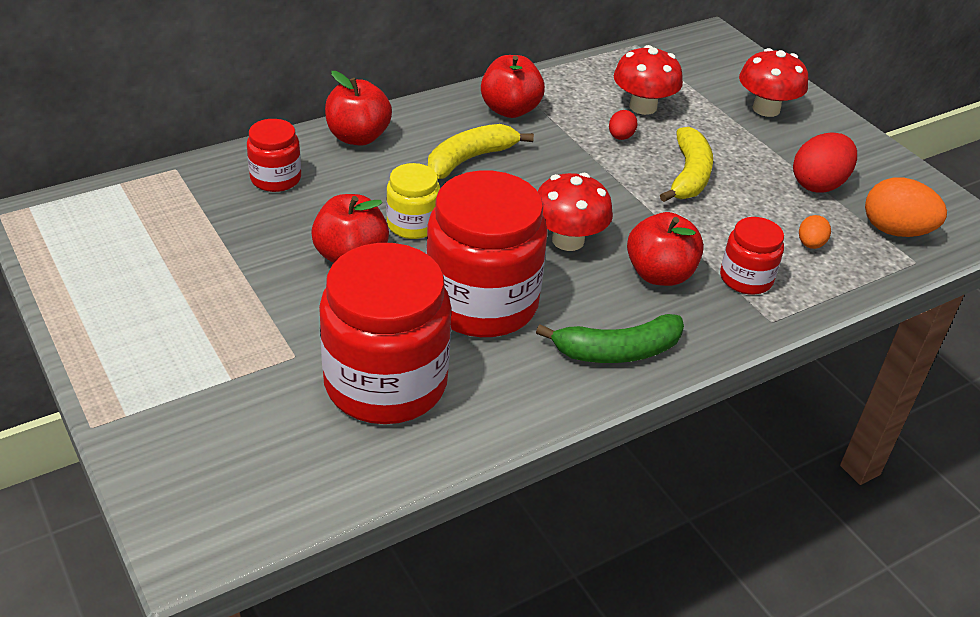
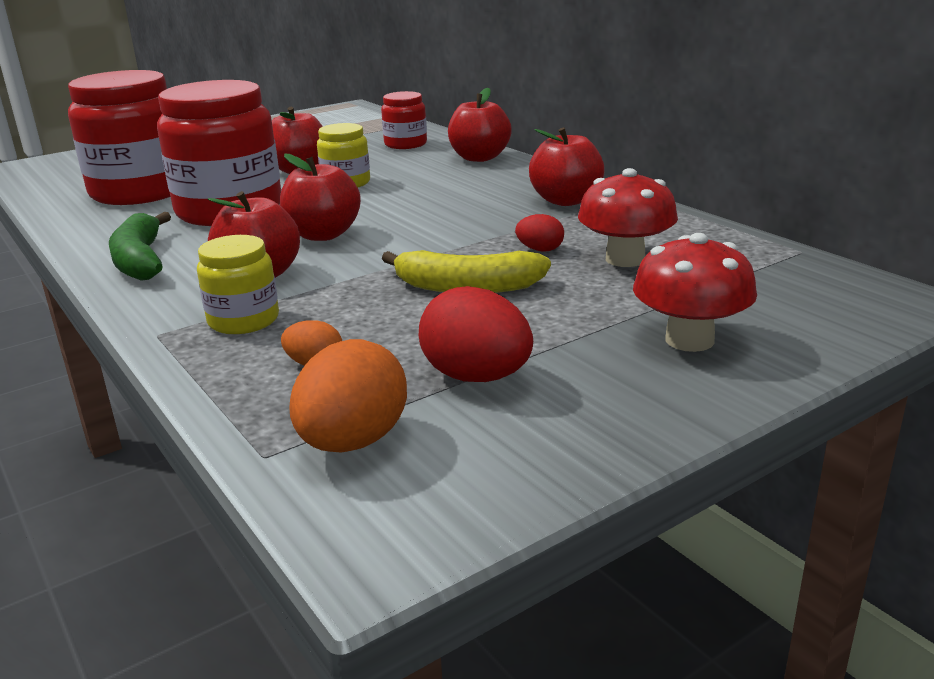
camera: 90 degrees right, 15 degrees down
yellow banana [428,124,534,179] -> none
red mushroom [537,173,613,251] -> red apple [280,153,361,241]
red jar [720,217,784,295] -> yellow jar [197,235,279,334]

